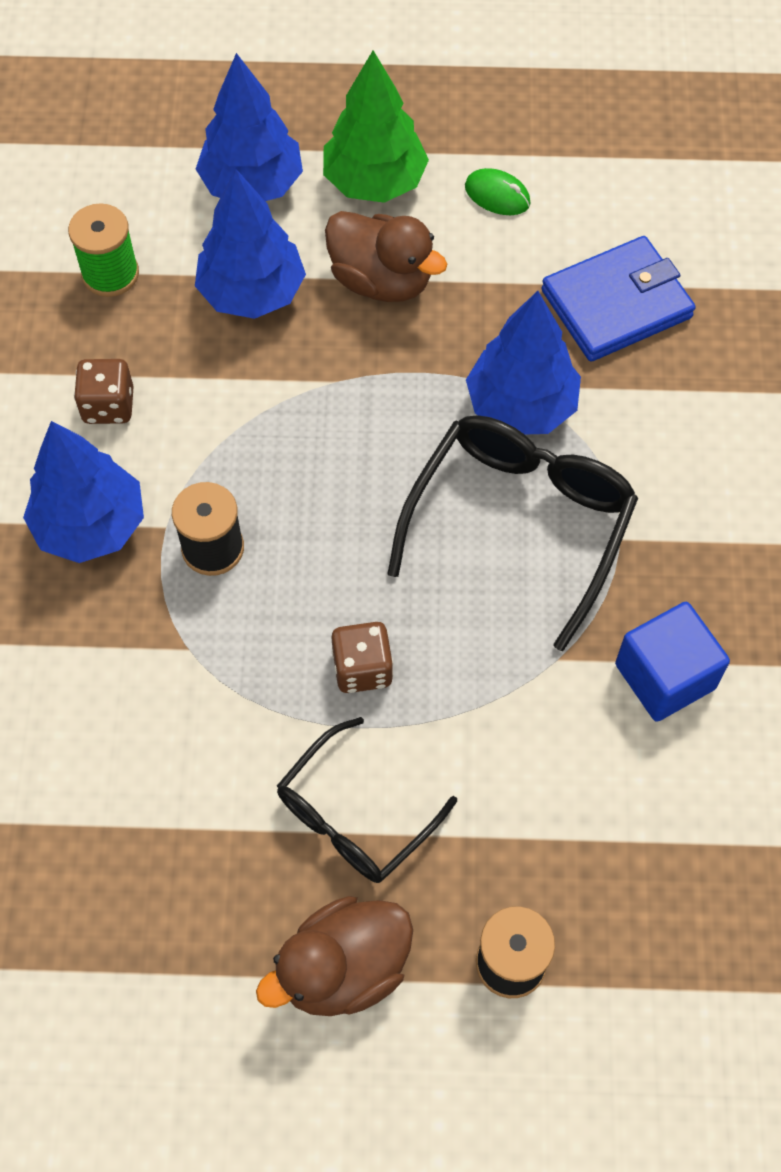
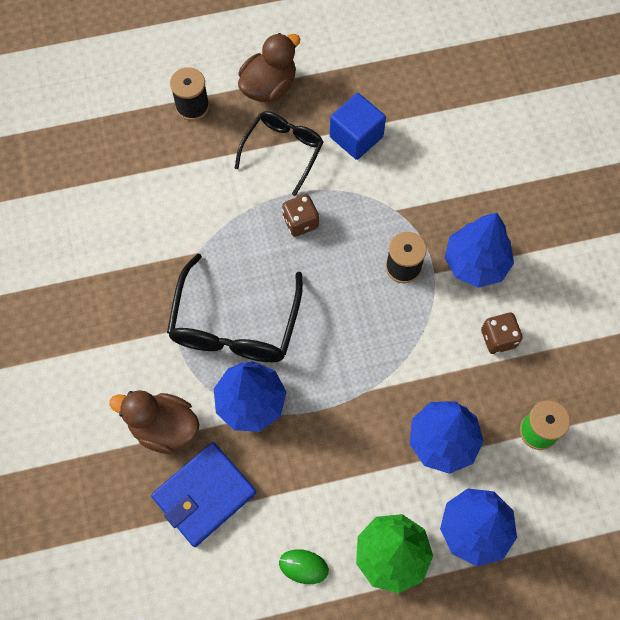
camera: 165 degrees right, 5 degrees up
brown duck [325,211,447,302] -> brown duck moved to [109,390,199,454]
blue cube [615,602,730,722] -> blue cube moved to [330,93,386,160]

